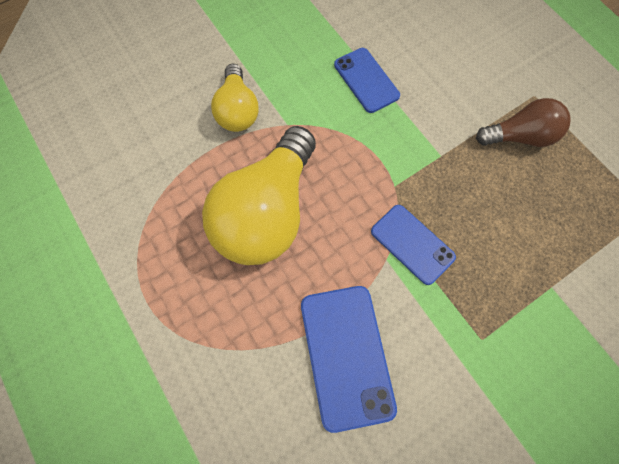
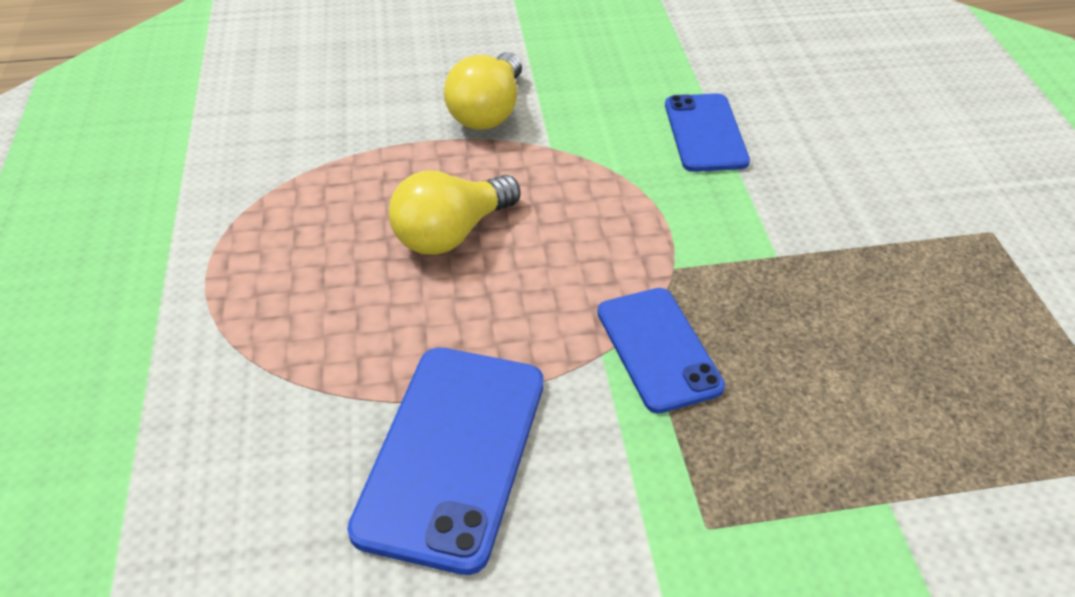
camera: 25 degrees right, 25 degrees down
yellow light bulb [202,126,316,265] -> yellow light bulb [389,171,521,255], size x0.56
brown light bulb [476,98,570,147] -> none

